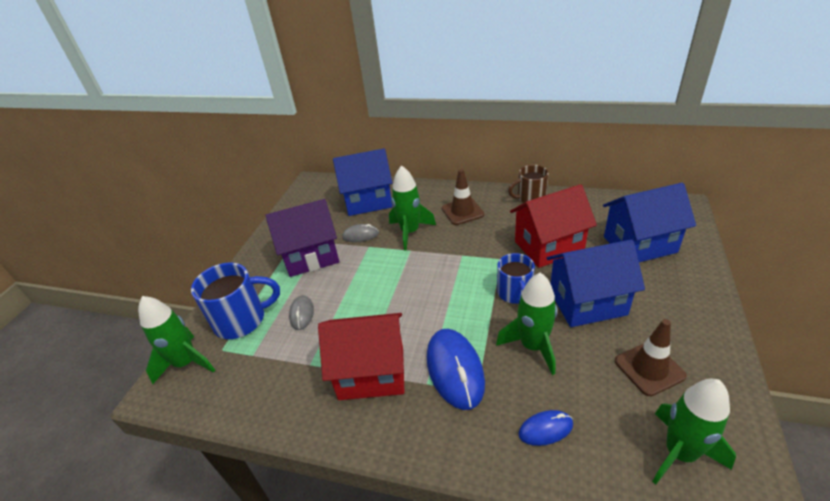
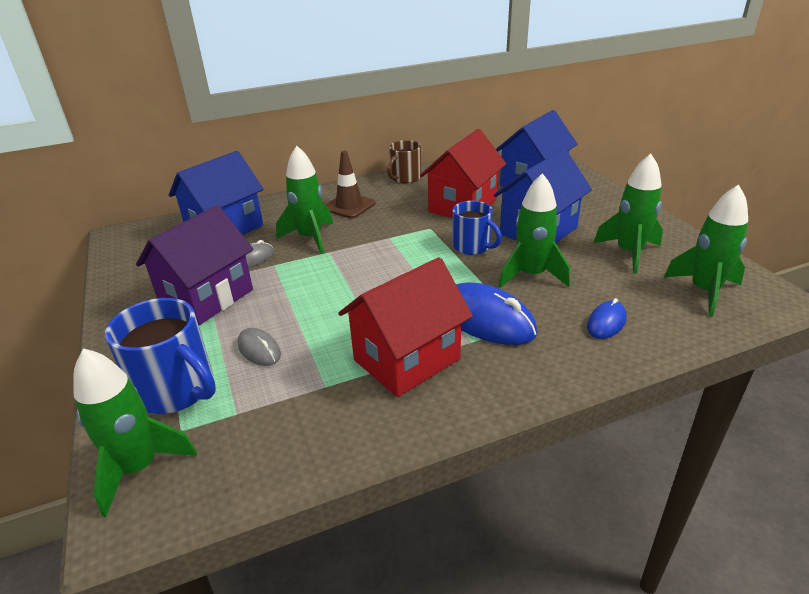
camera: 40 degrees left, 5 degrees down
blue mug [191,262,280,339] -> blue mug turned 90 degrees clockwise [105,298,216,414]
brown traffic cone [615,319,687,396] -> green rocket [594,154,663,274]

